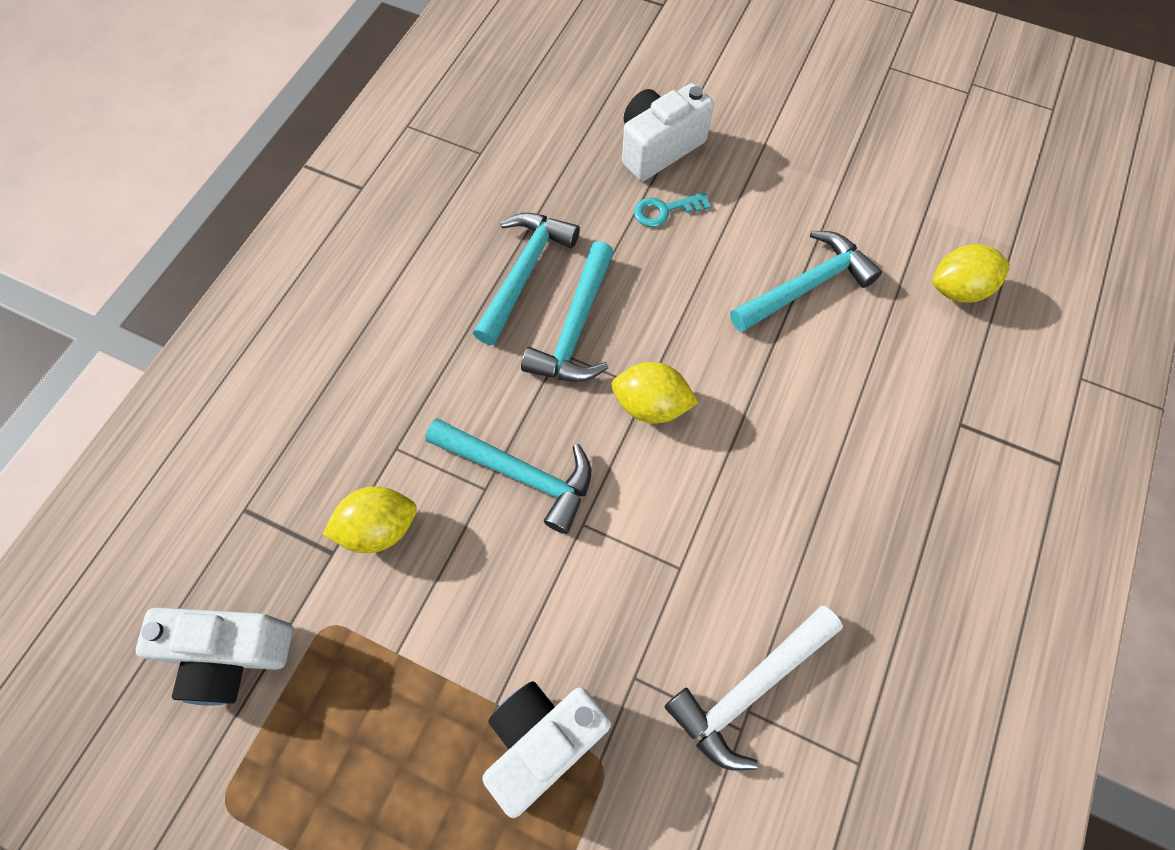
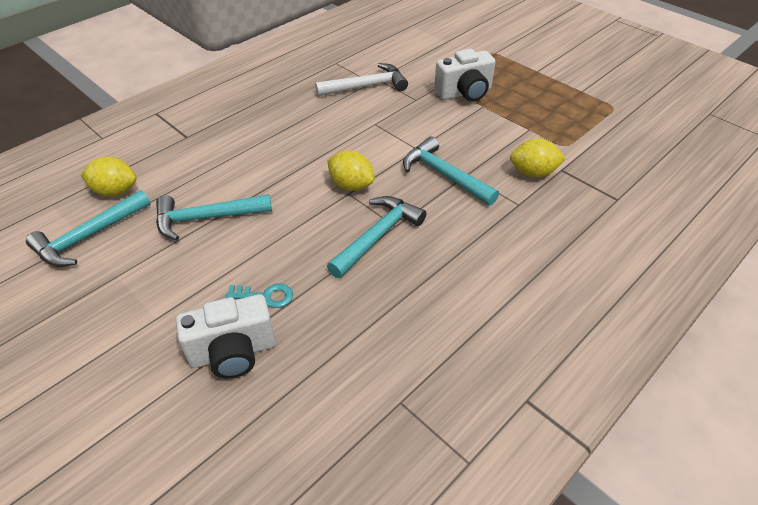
camera: 160 degrees left, 20 degrees down
white camera [136,607,293,705] -> none
turquoise hammer [473,213,580,345] -> turquoise hammer moved to [26,190,151,267]

